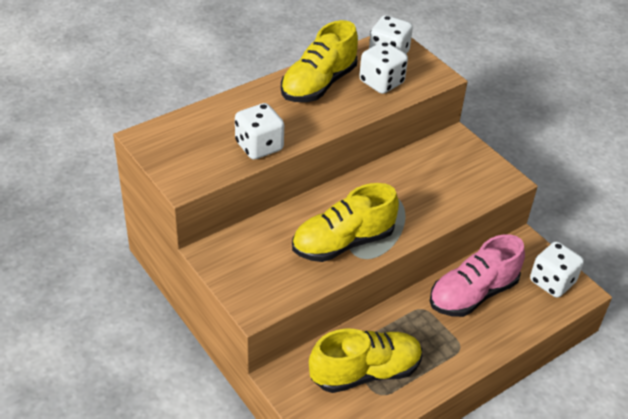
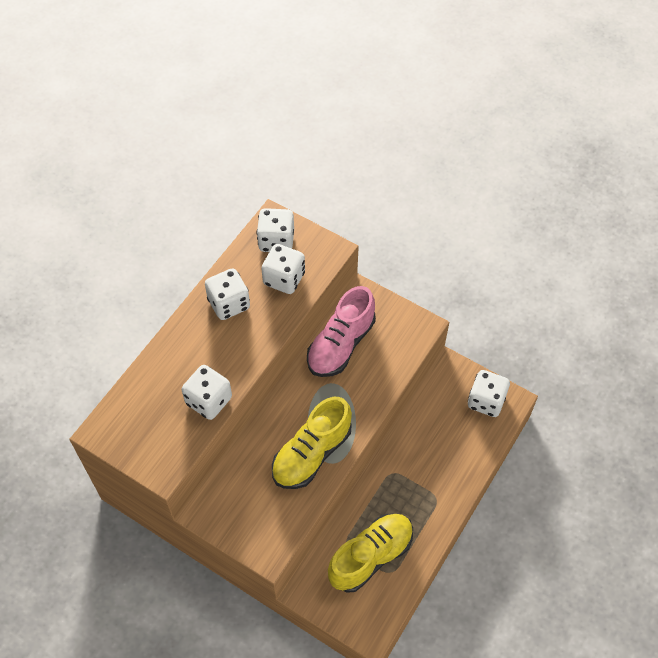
camera: 20 degrees left, 15 degrees up
yellow shoe [281,20,358,102] -> white dice [205,268,250,320]
pink shoe [430,234,525,317] -> pink shoe moved to [307,286,376,377]

